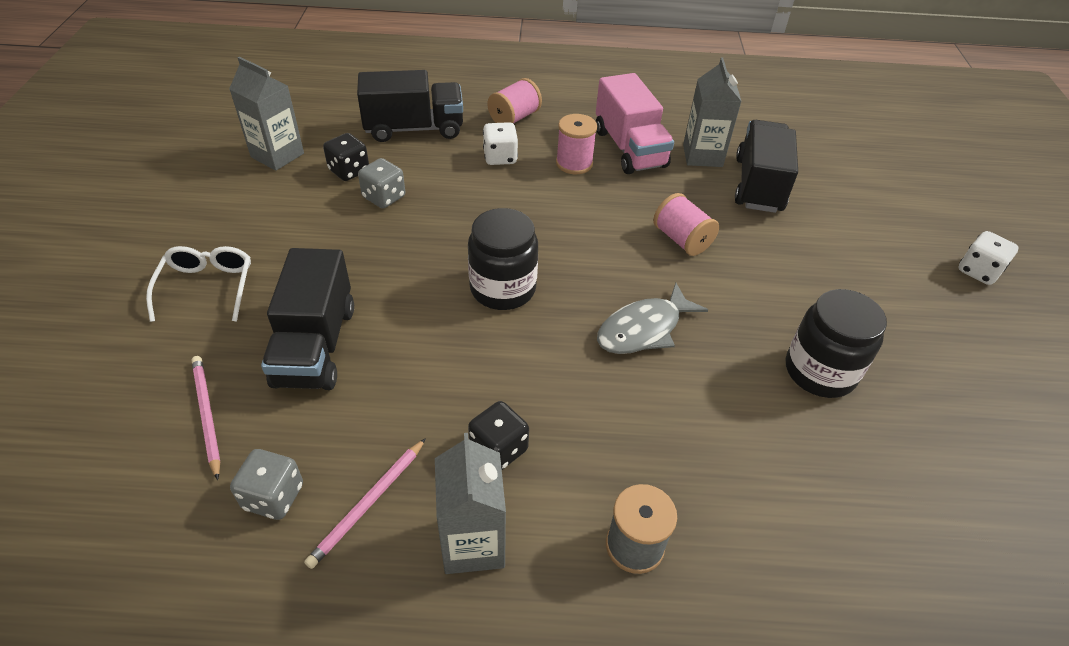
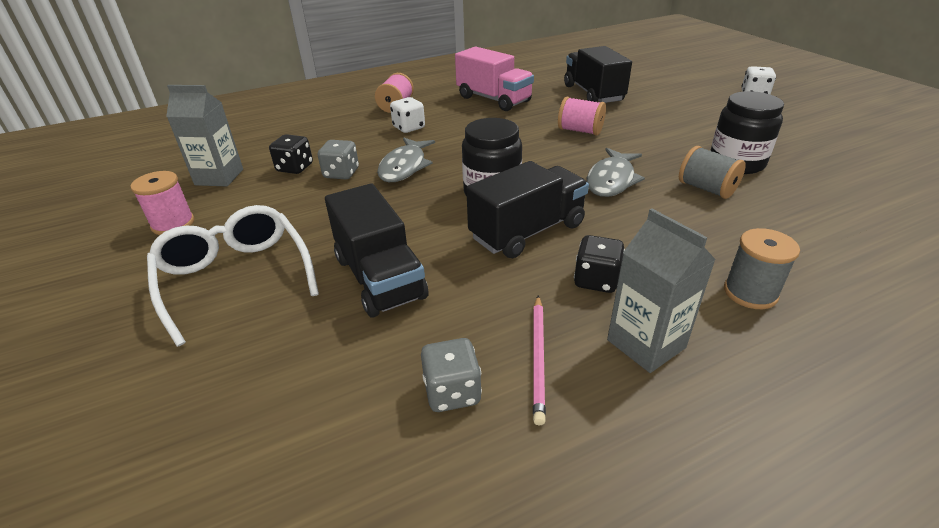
camera: 25 degrees left, 10 degrees down
white glasses [146,246,251,322] -> white glasses [147,205,319,347], size x1.51
pink pencil [192,356,221,480] -> none
black truck [357,70,463,142] -> black truck moved to [466,161,589,258]
pink spool [556,114,597,174] -> pink spool moved to [130,171,194,235]
grey carton [683,57,742,167] -> none
none -> grey fish [377,138,435,182]
none -> grey spool [679,146,746,199]

